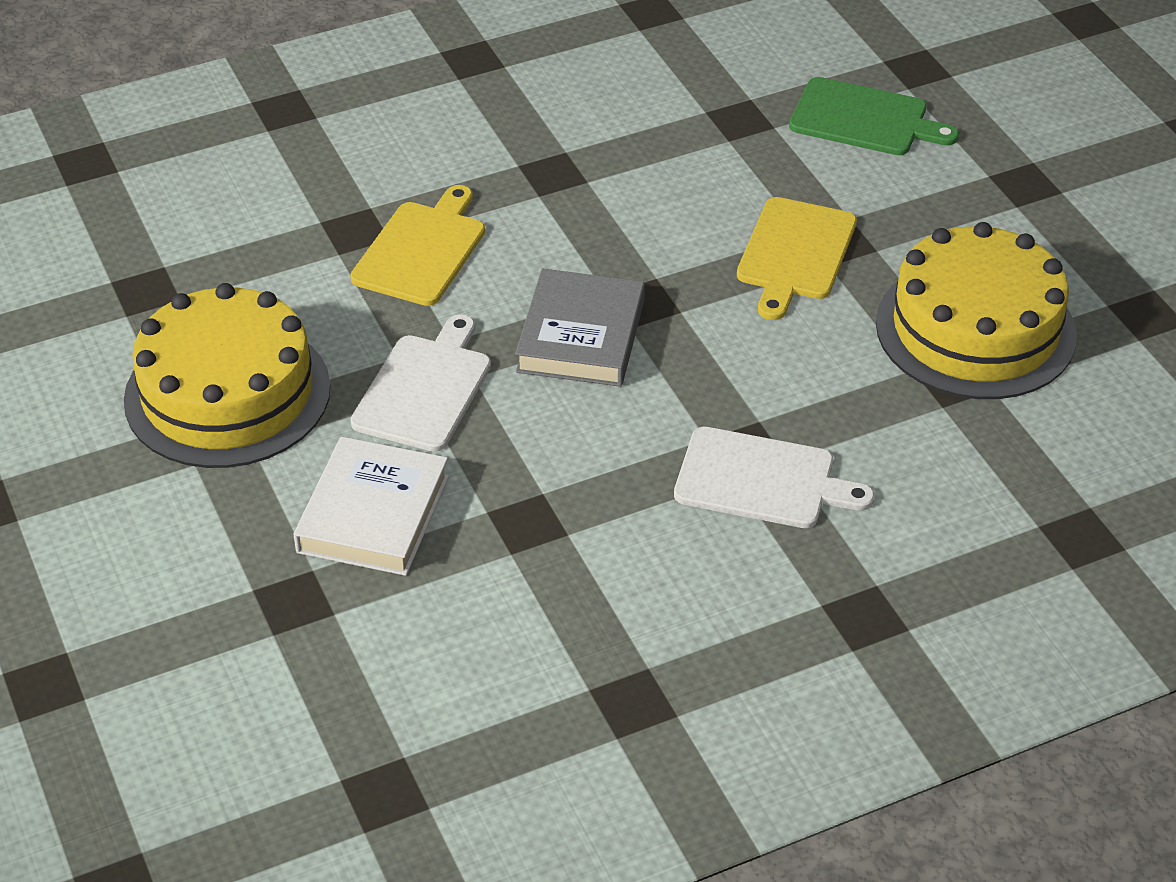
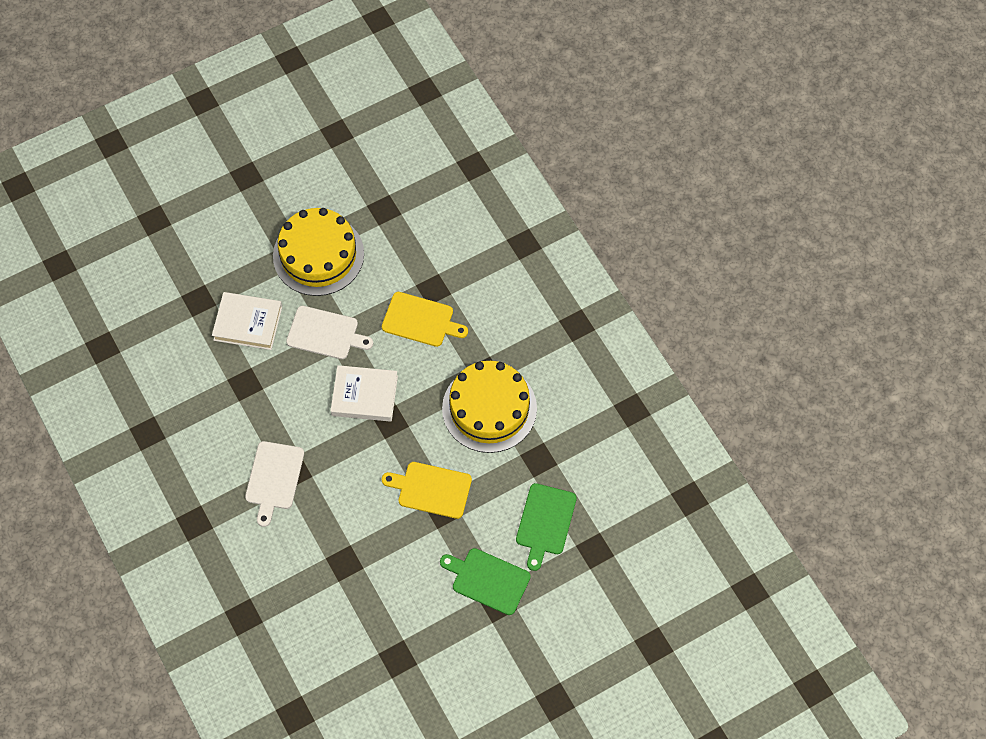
camera: 85 degrees right, 20 degrees up
grey book [515,269,645,387] -> white book [330,365,398,422]
yellow cake [876,222,1077,399] -> yellow cake moved to [442,361,537,453]
none -> green cutting board [440,548,531,615]

